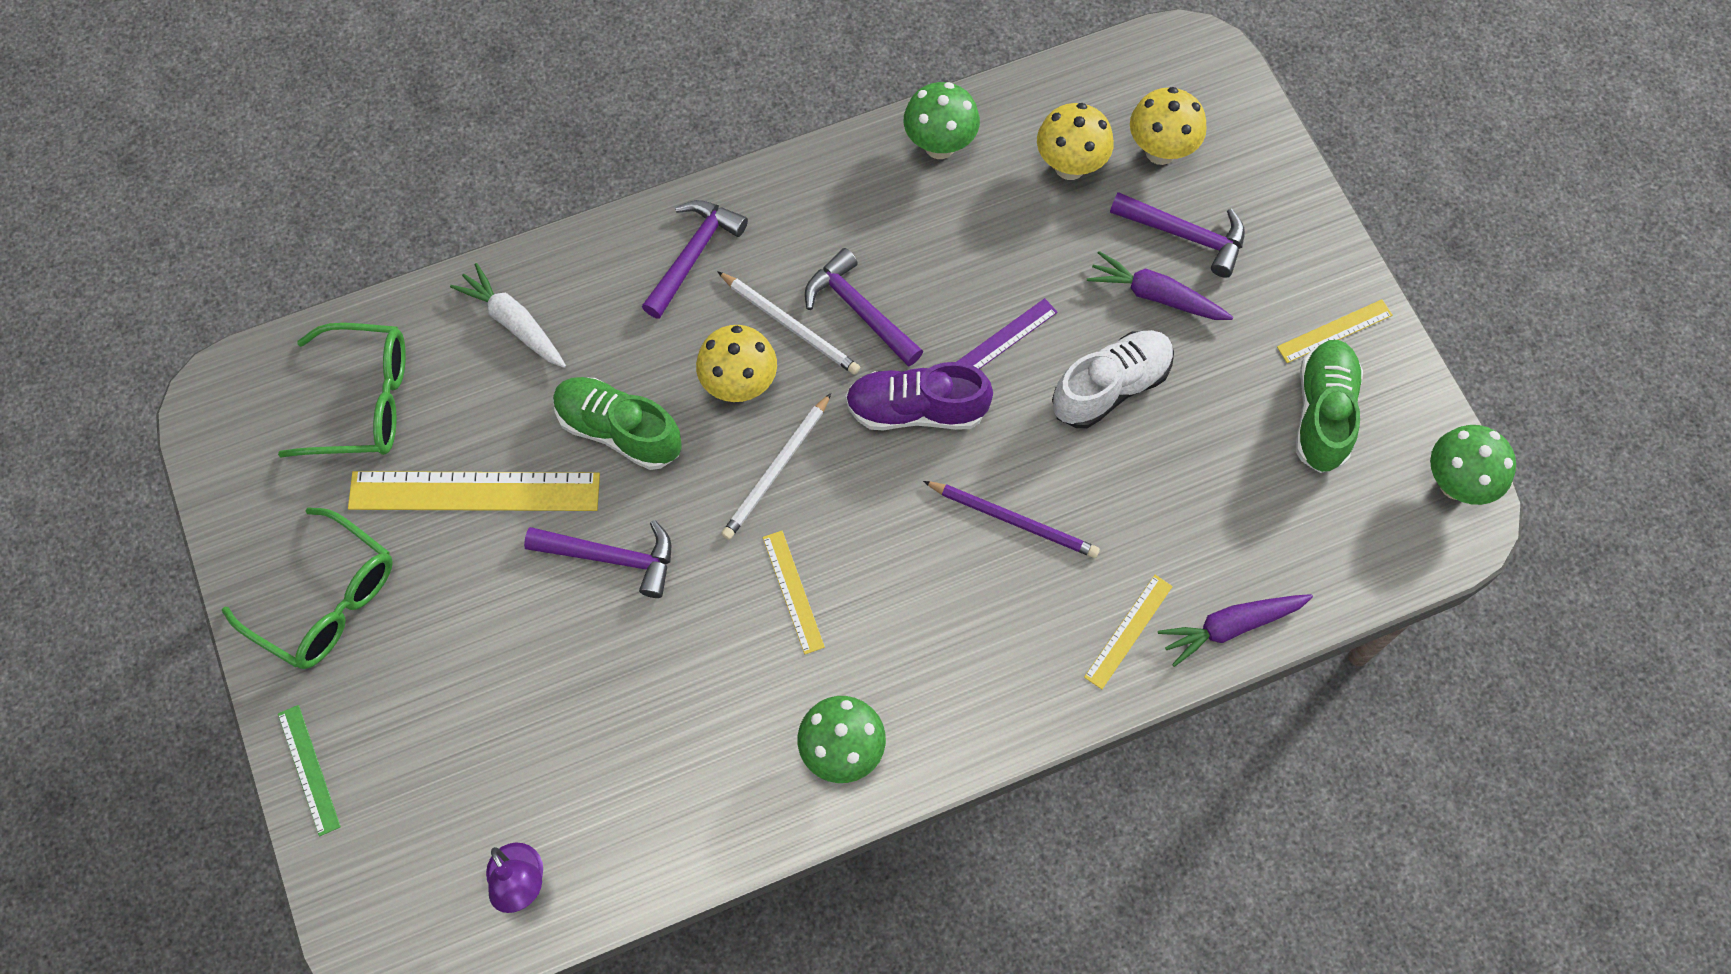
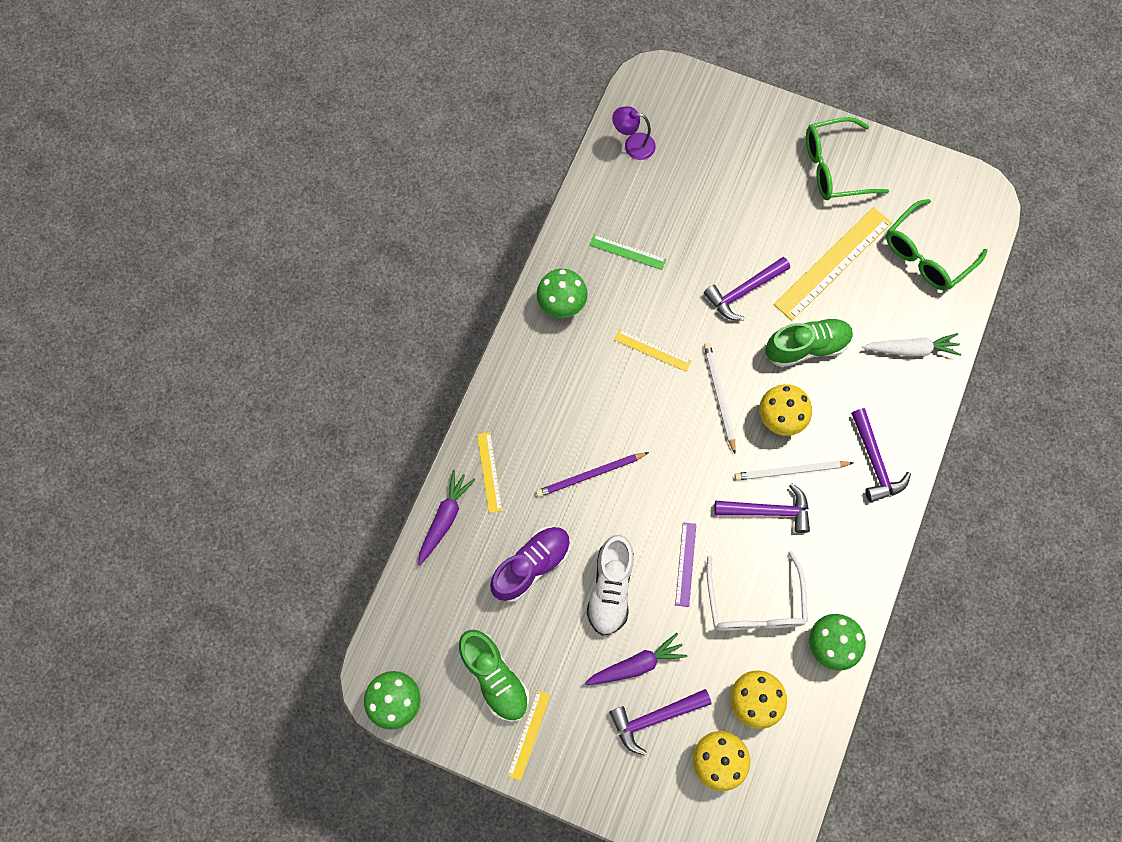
camera: 135 degrees right, 5 degrees up
green ruler [278,705,341,836] -> green ruler moved to [590,235,666,270]
purple shoe [845,362,993,431] -> purple shoe moved to [490,526,570,602]
none -> white glasses [707,551,808,631]

